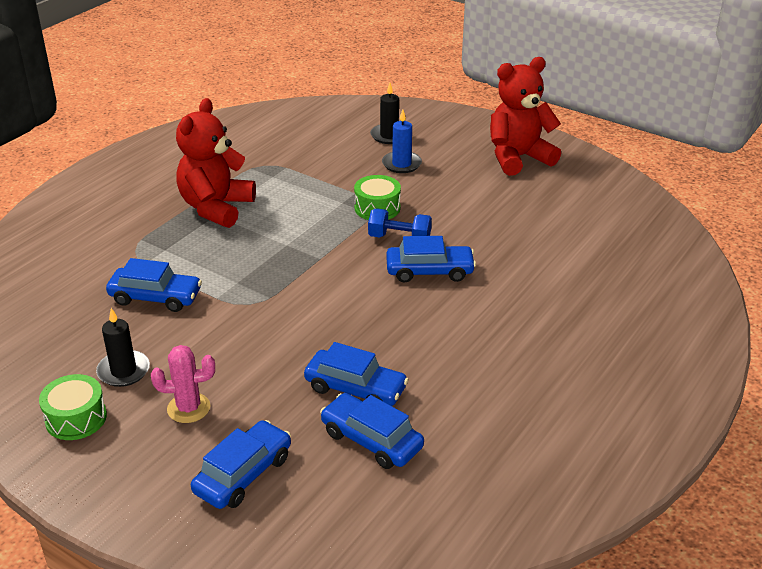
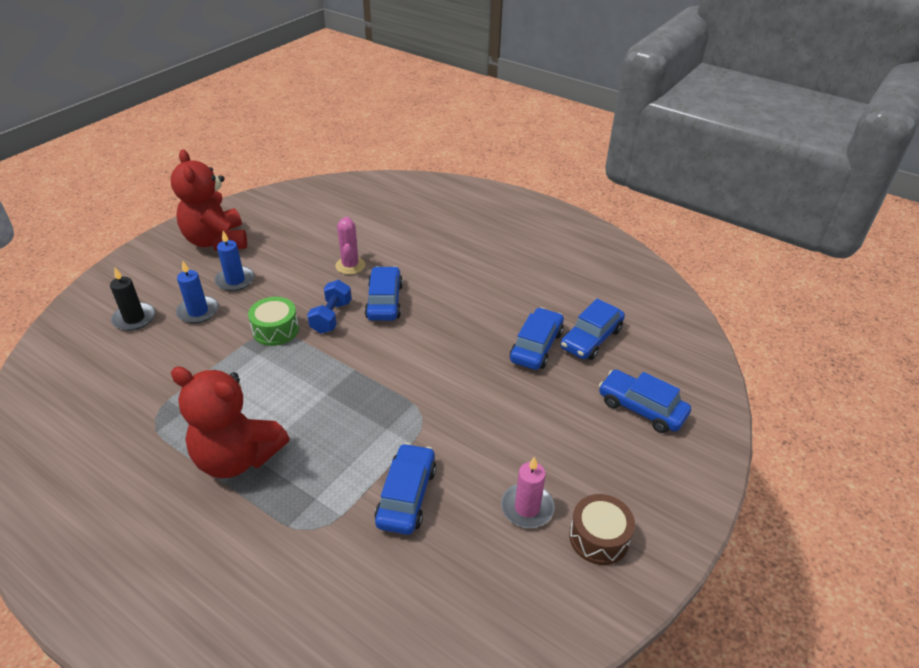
camera: 90 degrees left, 5 degrees up
green drum [39,374,107,440] -> brown drum [569,494,635,565]
black candle [96,308,150,387] -> pink candle [501,456,554,528]
pink cactus [151,345,215,423] -> pink cactus moved to [335,216,365,275]
none -> blue candle [214,231,255,291]

